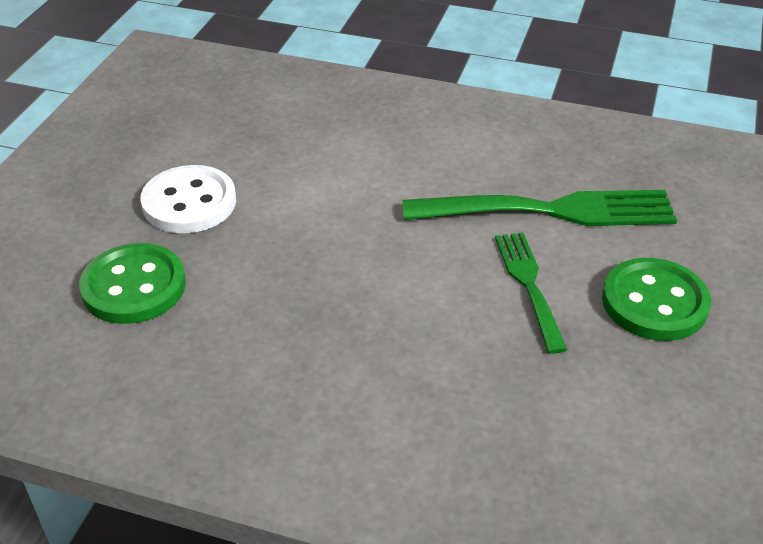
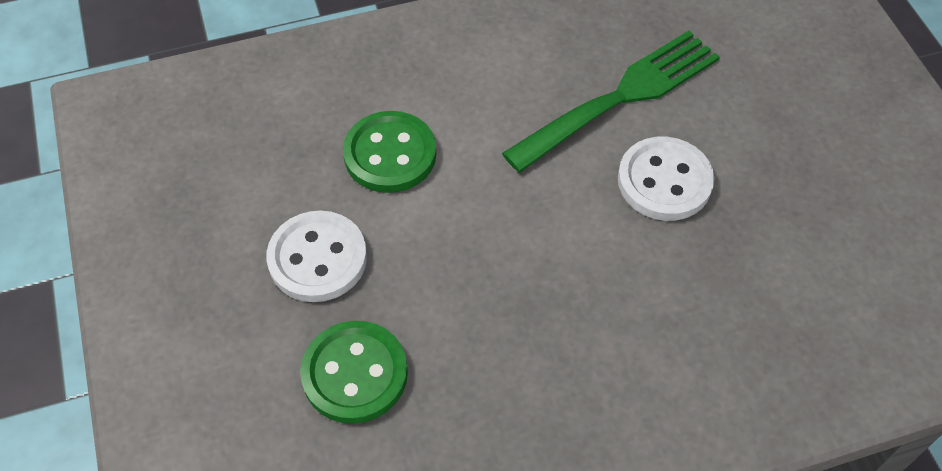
camera: 35 degrees left, 15 degrees up
green fork [495,233,567,354] -> white button [618,137,714,221]
green button [602,258,711,341] -> green button moved to [343,111,436,193]

